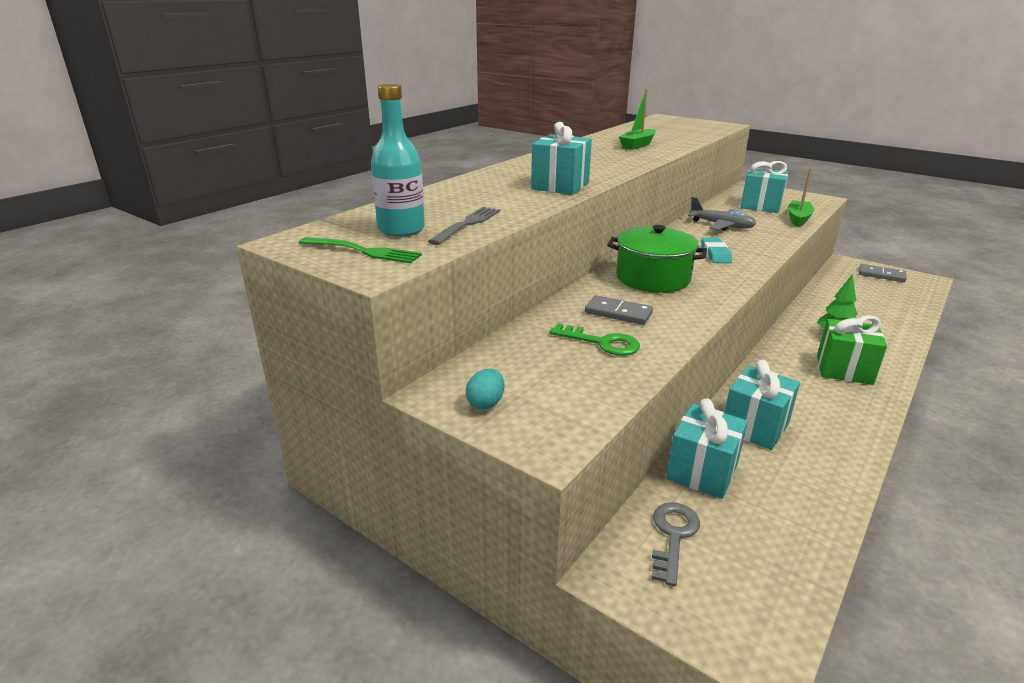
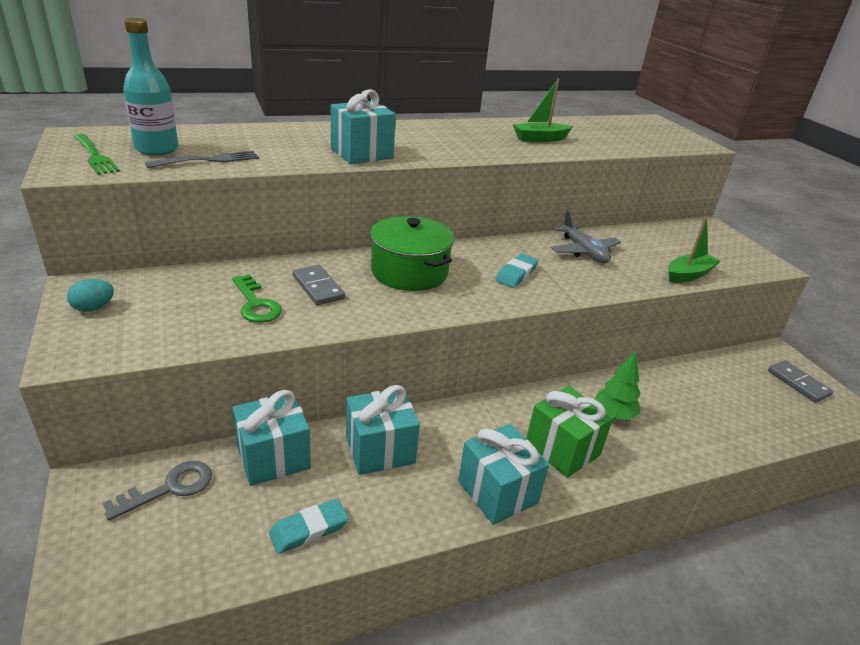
camera: 30 degrees right, 5 degrees up
turquoise gift [740,161,789,213] -> turquoise gift moved to [458,424,549,525]
none -> turquoise eraser [269,499,349,554]

